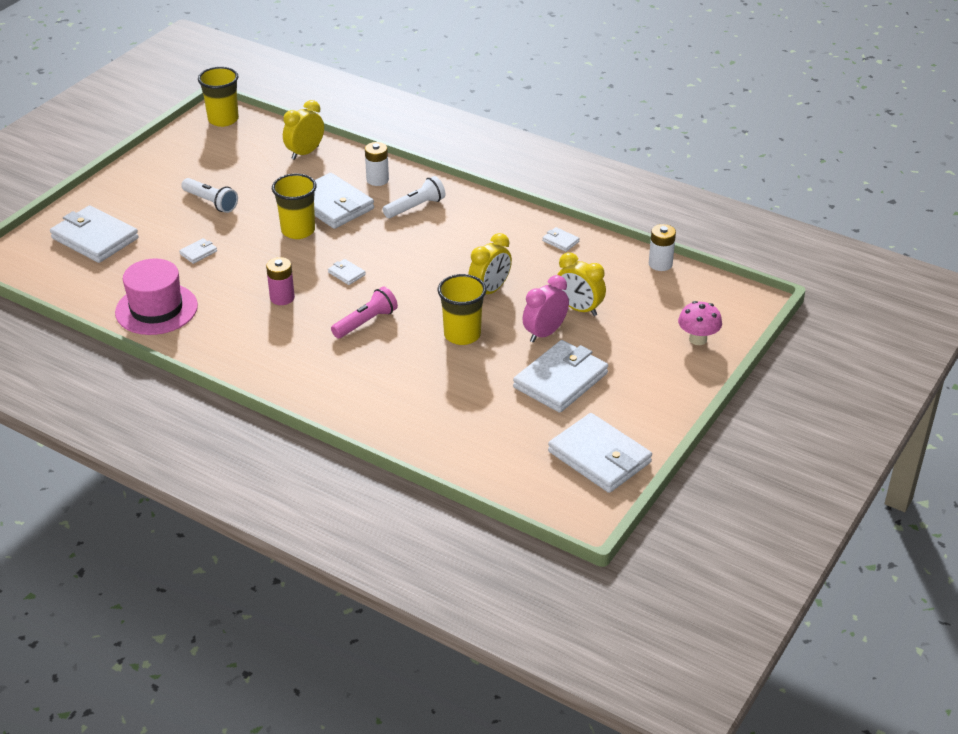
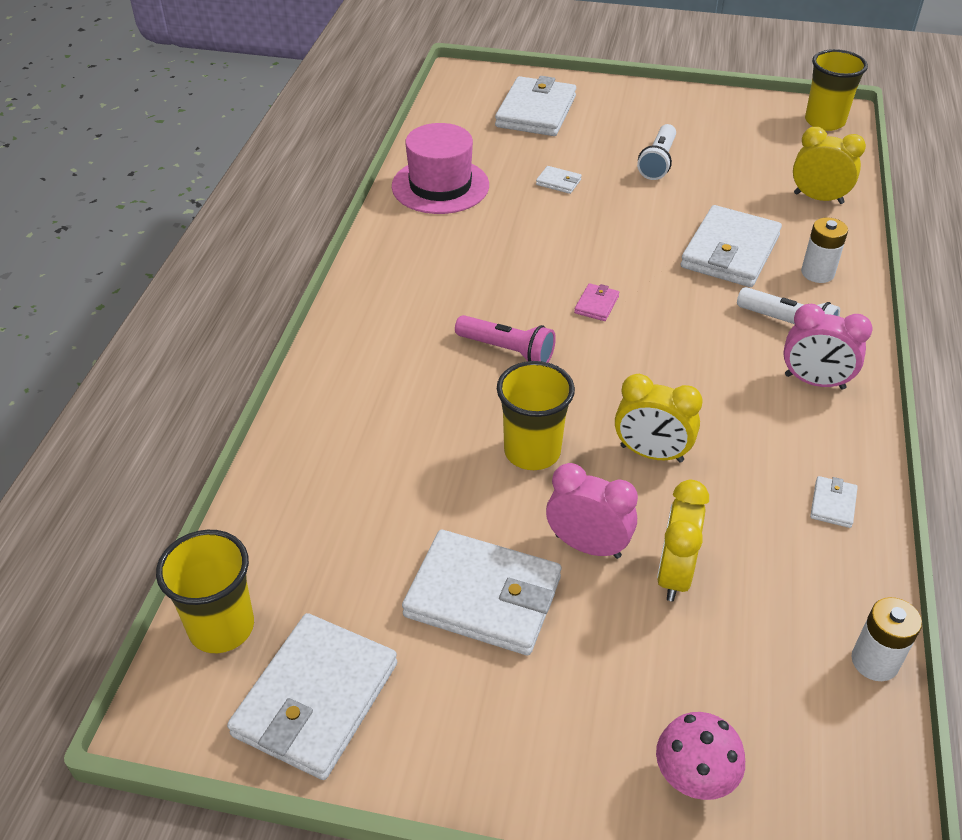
camera: 70 degrees right, 5 degrees up
pink battery [266,257,295,305] -> none
yellow cup [272,174,317,239] -> yellow cup moved to [156,530,254,653]
white wallet [328,259,366,285] -> pink wallet [574,283,619,321]
none -> pink clock [783,304,873,390]

